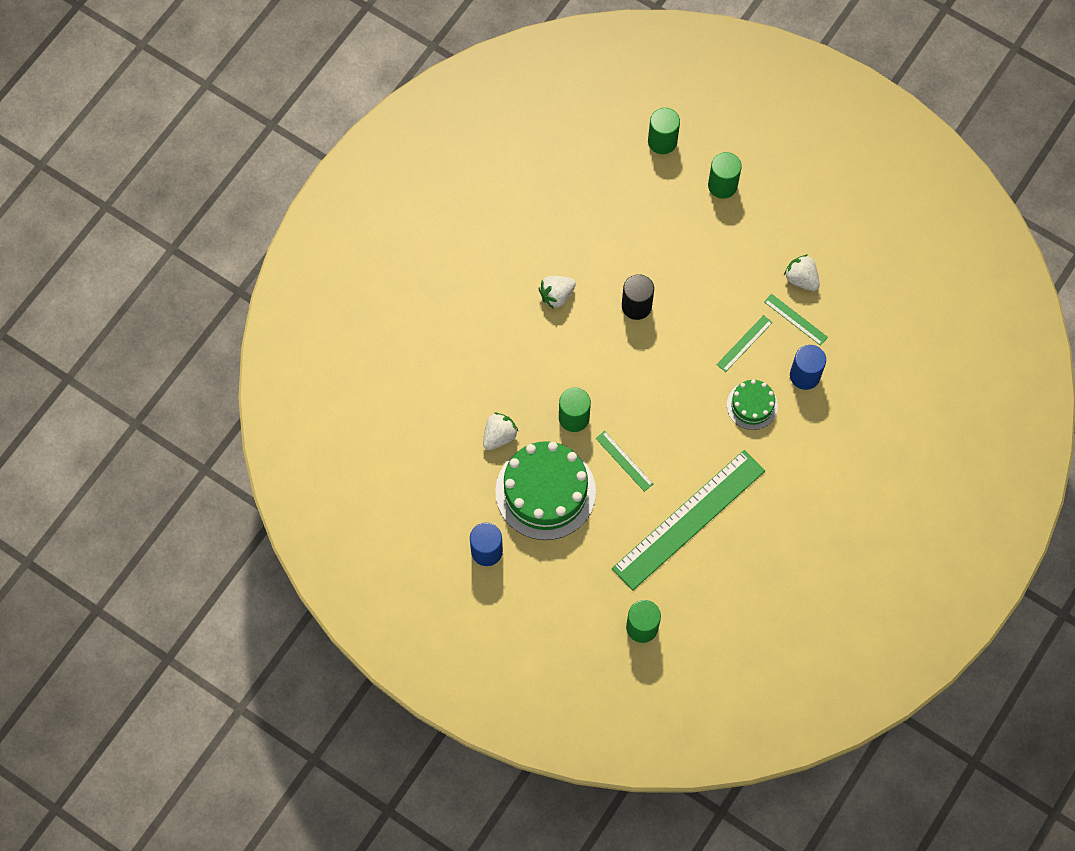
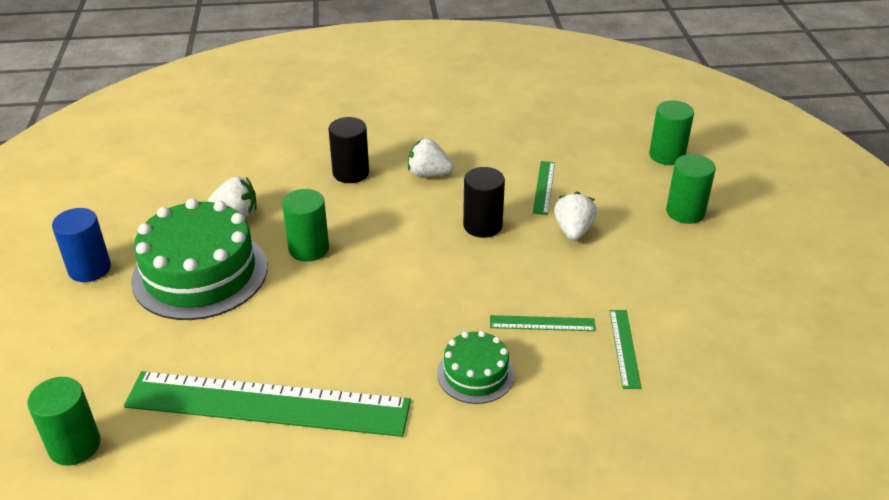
camera: 50 degrees right, 30 degrees down
green ruler [596,431,653,492] -> green ruler moved to [533,161,555,215]
white strawberry [784,255,820,291] -> white strawberry moved to [554,191,597,241]
blue cylinder [790,345,826,390] -> none
none -> black cylinder [328,117,369,183]

